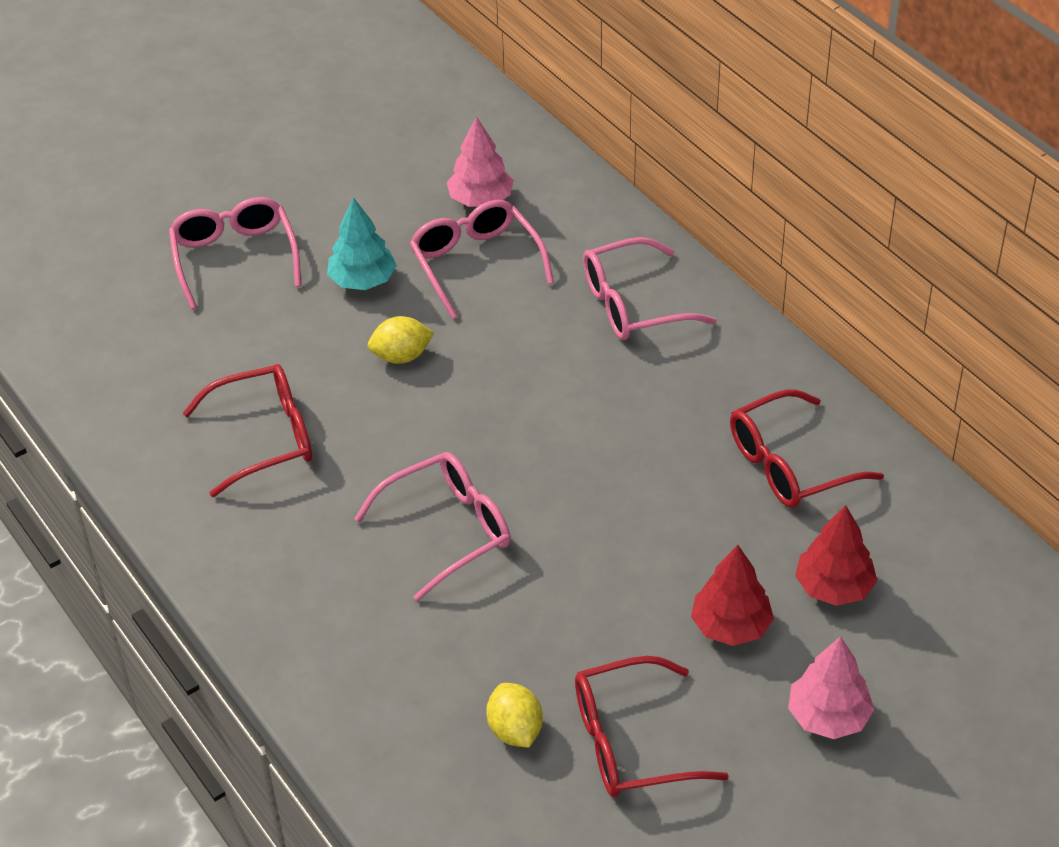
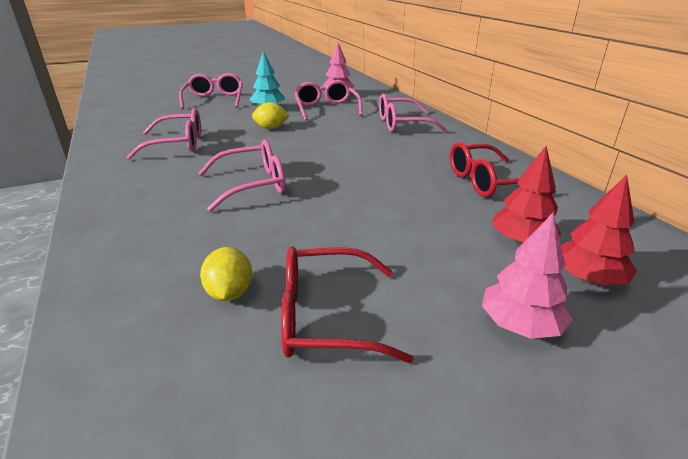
camera: 10 degrees right, 15 degrees down
red glasses [183,364,312,497] -> pink glasses [127,108,201,160]
red tree [691,545,774,646] -> red tree moved to [561,175,637,285]

